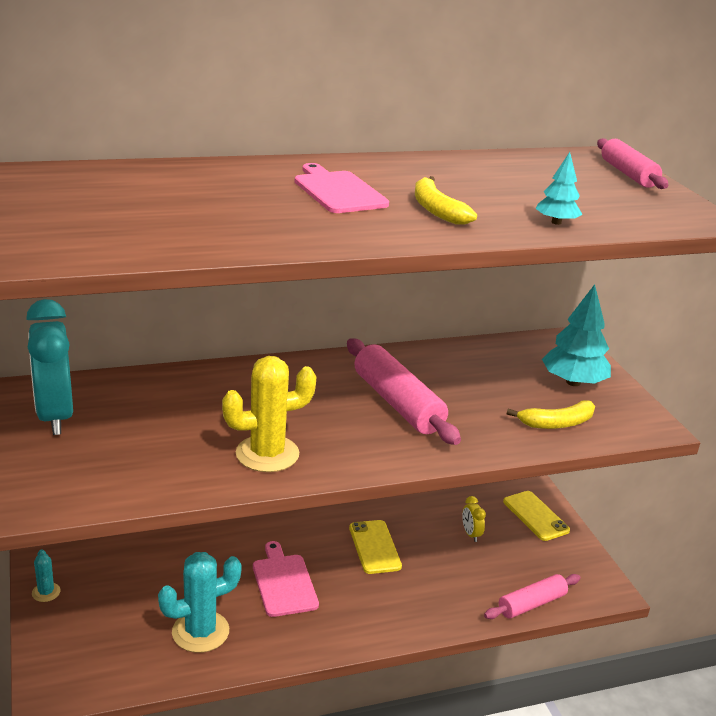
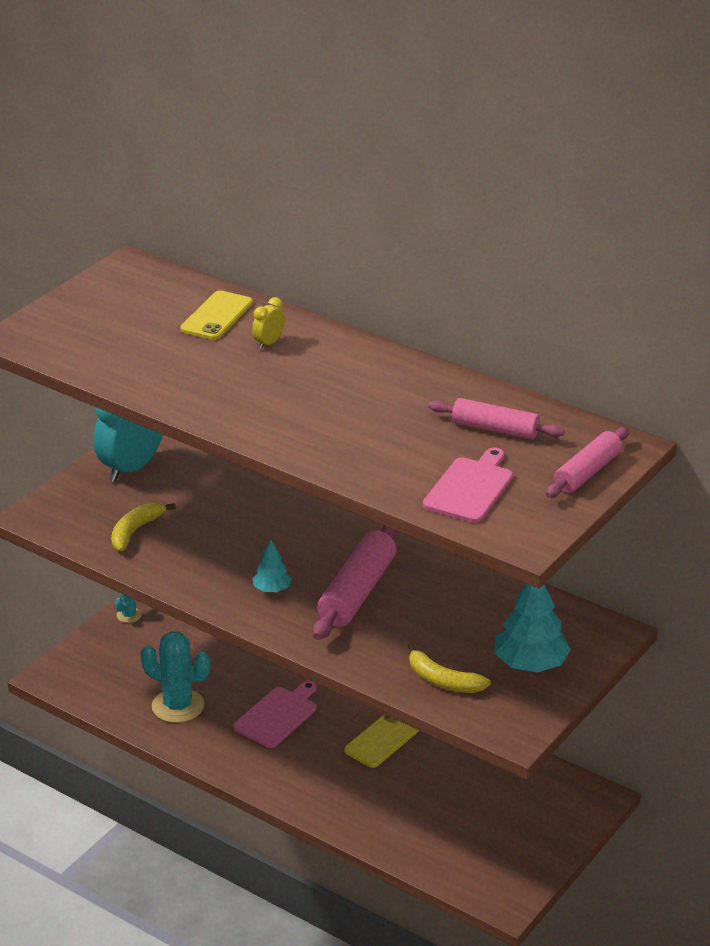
camera: 55 degrees right, 5 degrees up
yellow cactus [222,356,316,472] -> none
pink cutting board [295,163,389,213] -> pink cutting board moved to [423,447,513,523]
yellow banana [415,176,477,225] -> yellow banana moved to [111,502,176,551]
yellow clock [462,496,486,542] -> yellow clock moved to [252,297,285,349]
pink rolling pin [484,574,580,619] -> pink rolling pin moved to [428,398,565,440]
yellow phone [503,491,570,541] -> yellow phone moved to [180,290,253,340]
turquoise tree [535,152,583,225] -> turquoise tree moved to [253,540,292,592]

